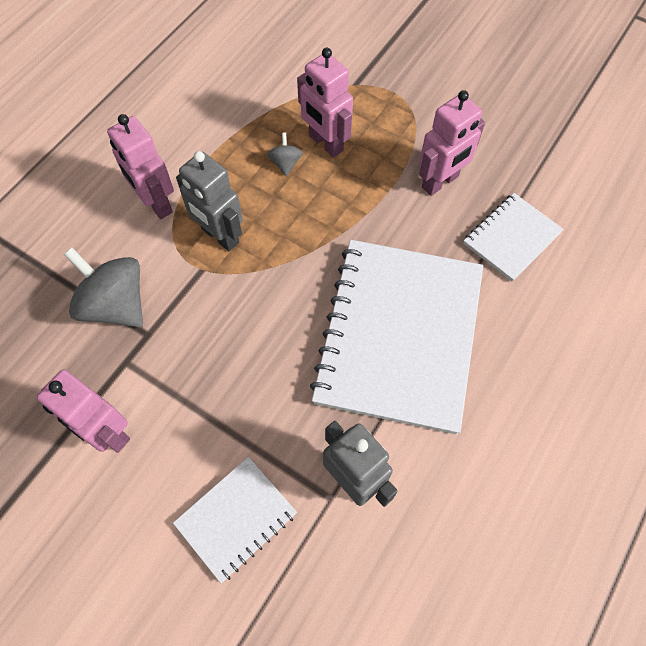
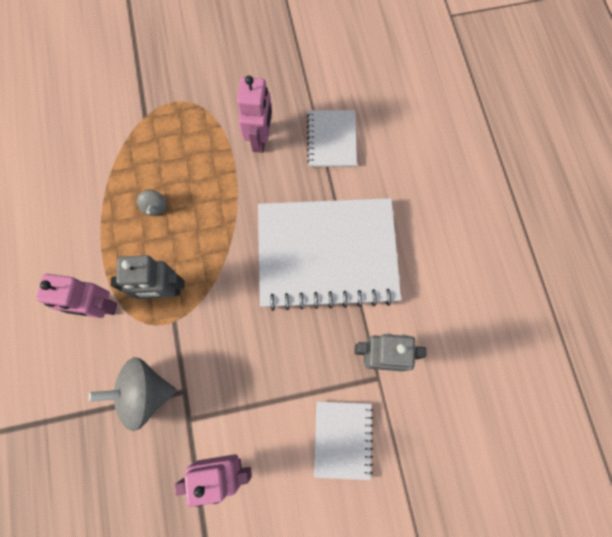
camera: 45 degrees left, 10 degrees up
grey spinning top [267,133,303,176] -> grey spinning top turned 135 degrees counterclockwise [137,190,167,216]
pink robot [297,48,353,158] -> none
white notebook [310,240,483,434] -> white notebook turned 60 degrees counterclockwise [258,198,401,311]

